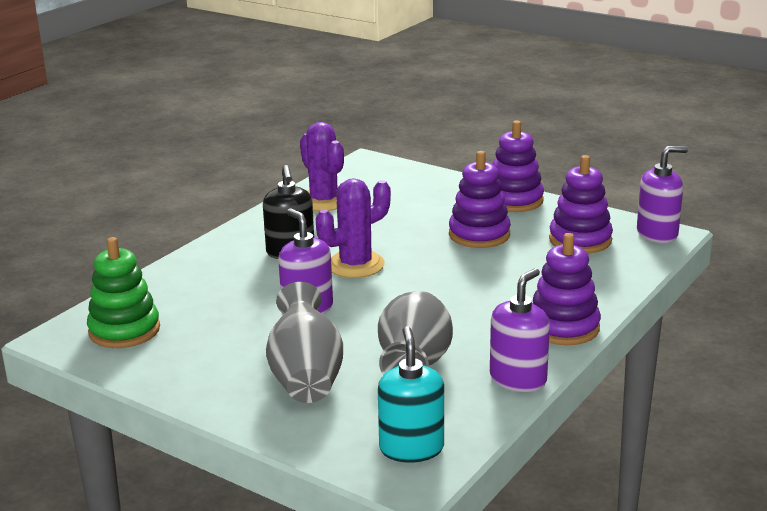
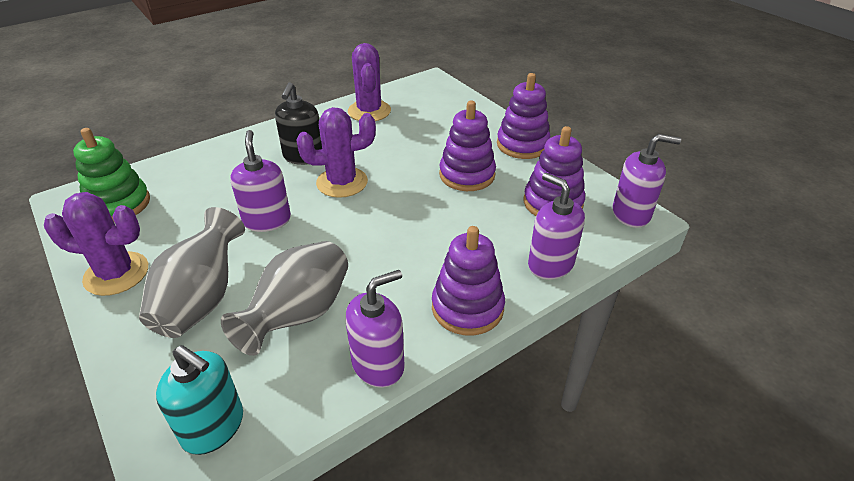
camera: 20 degrees right, 15 degrees up
turquoise soap dispenser [378,326,444,463] -> turquoise soap dispenser turned 105 degrees clockwise [156,345,243,455]
none -> purple cactus [44,192,148,296]
none -> purple soap dispenser [528,173,585,280]

